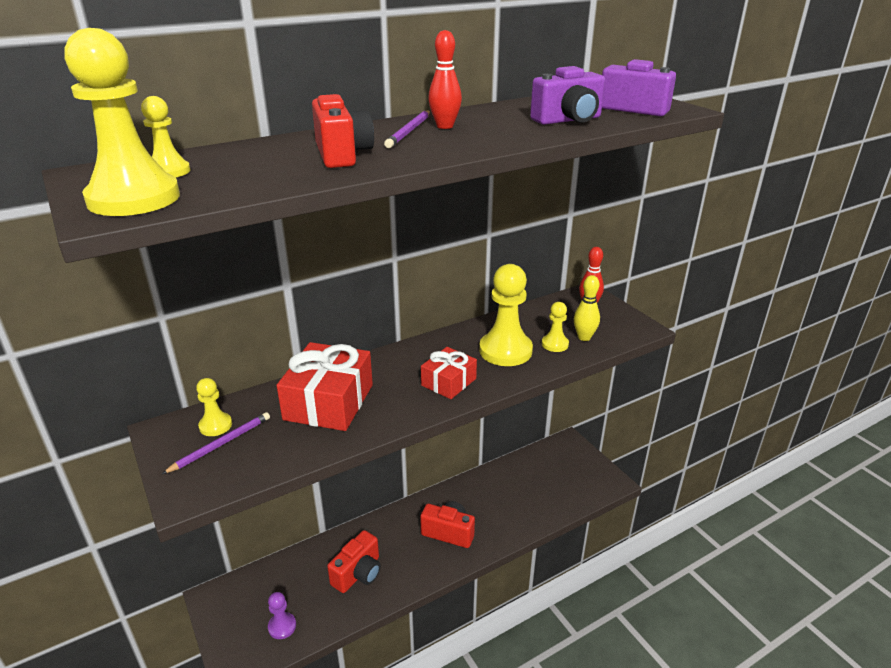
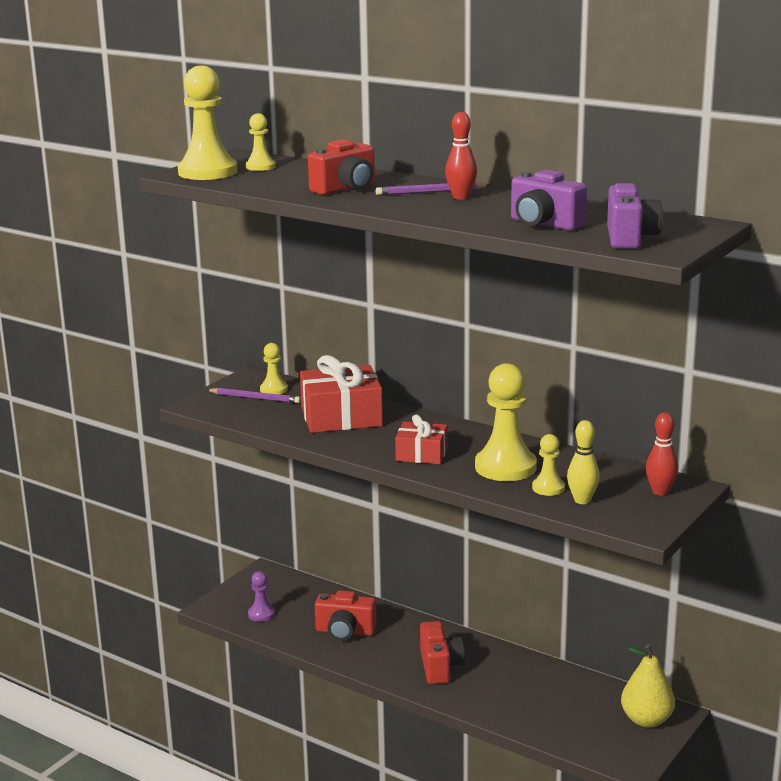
camera: 65 degrees right, 10 degrees down
none -> yellow pear [621,644,675,728]

